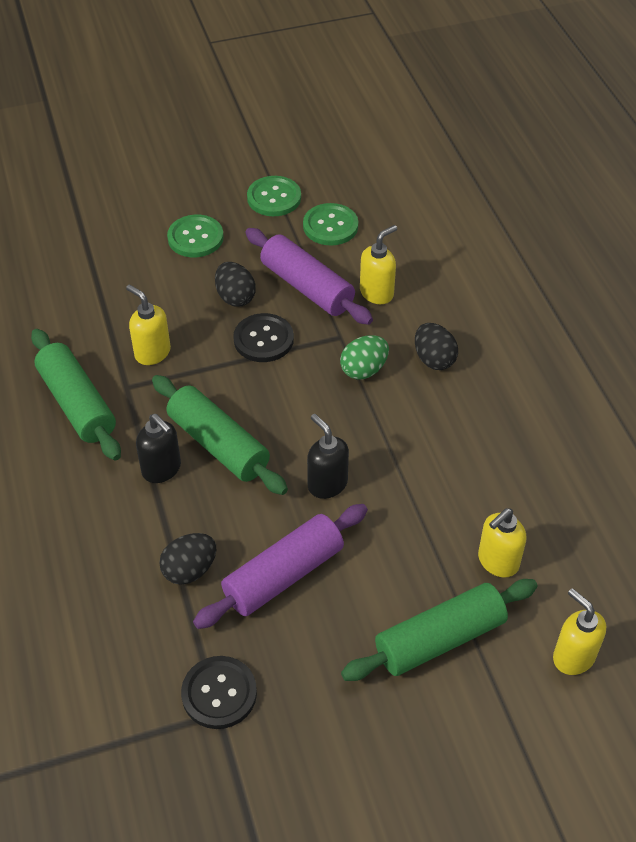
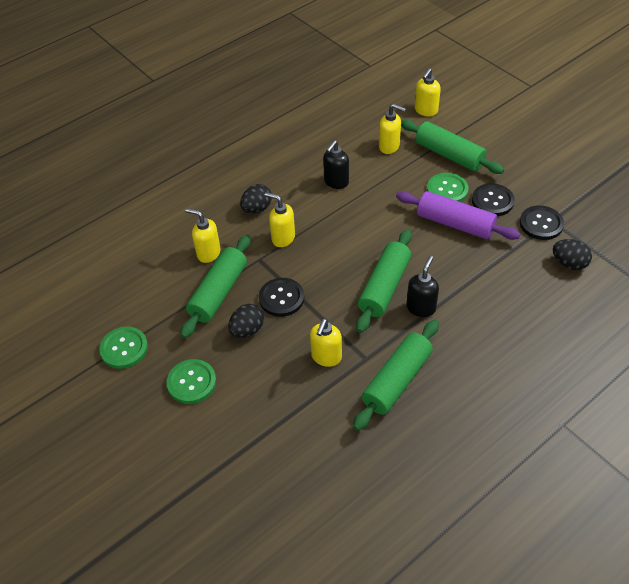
camera: 110 degrees left, 0 degrees up
black egg [159,533,216,585] -> black egg moved to [553,239,592,270]
purple rolling pin [245,228,373,325] -> green rolling pin [180,235,251,339]
green button [303,203,358,245] -> green button moved to [427,173,469,202]
black soap dispenser [307,414,349,499] -> black soap dispenser moved to [323,140,349,189]
green egg [340,335,389,380] -> yellow soap dispenser [265,192,295,247]
none -> black button [472,183,515,216]

